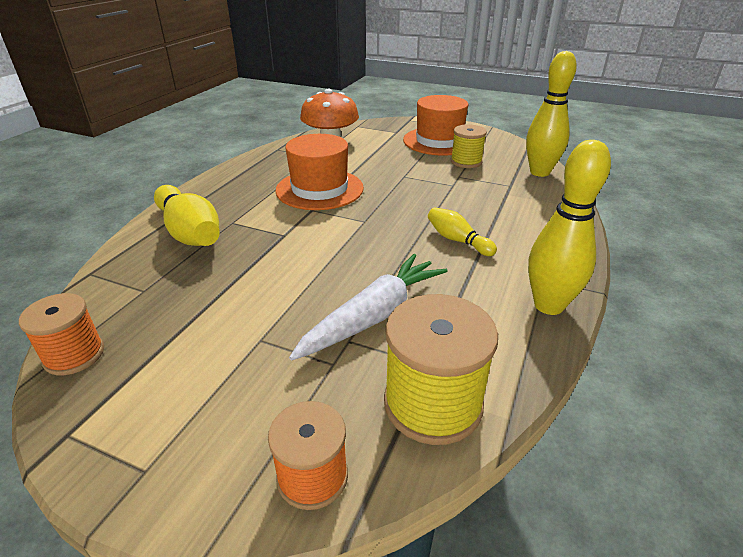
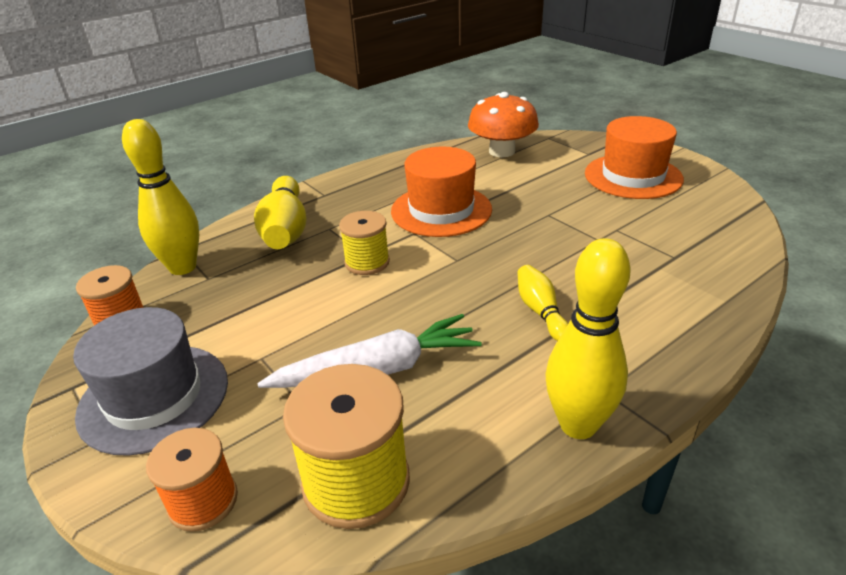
camera: 30 degrees right, 0 degrees up
yellow spool [451,124,487,168] -> yellow spool moved to [339,211,390,275]
yellow bowling pin [526,51,577,177] -> yellow bowling pin moved to [122,119,199,275]
none -> grey hat [73,307,228,456]

